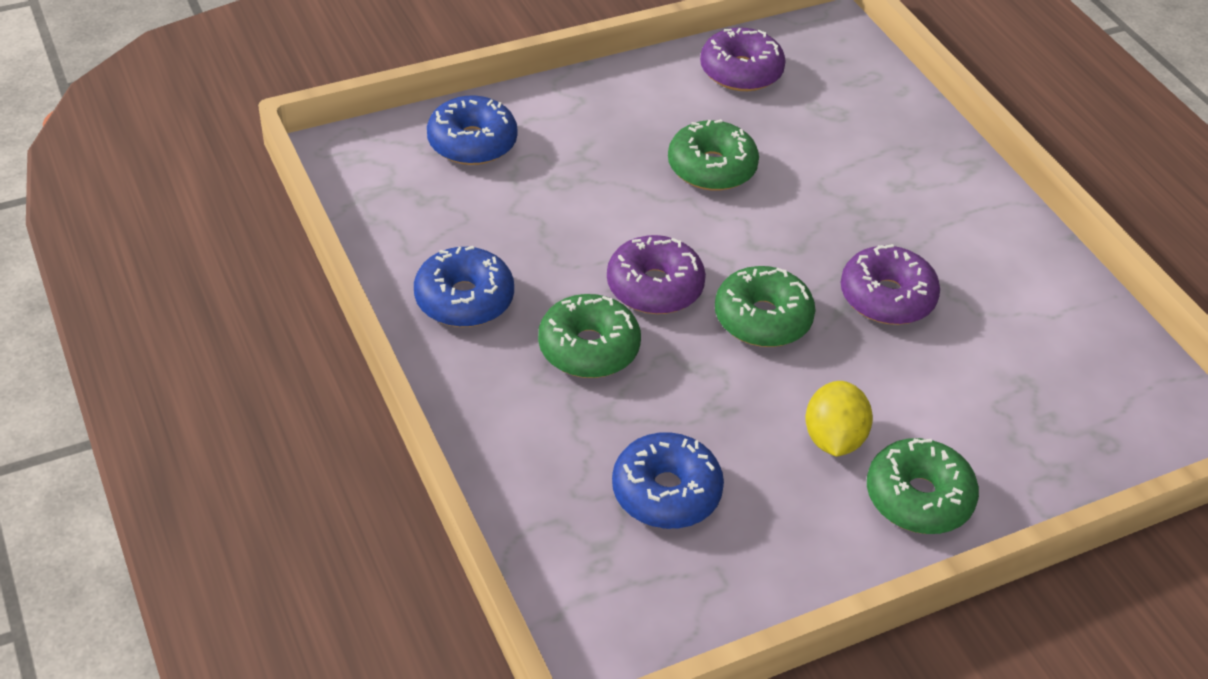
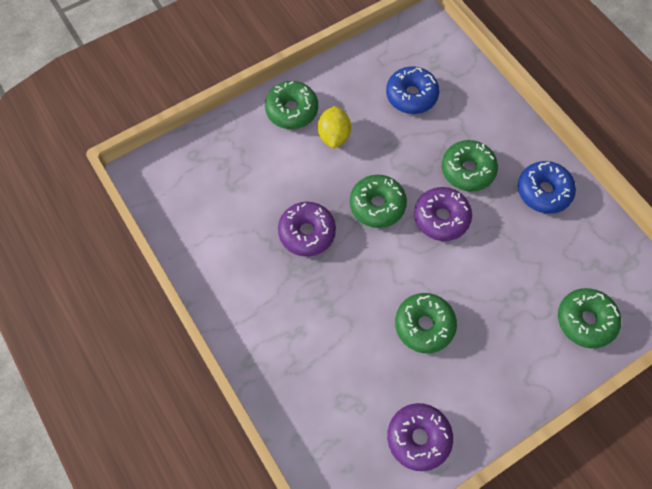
camera: 175 degrees right, 20 degrees up
blue donut [427,95,518,165] -> green donut [558,288,621,348]

